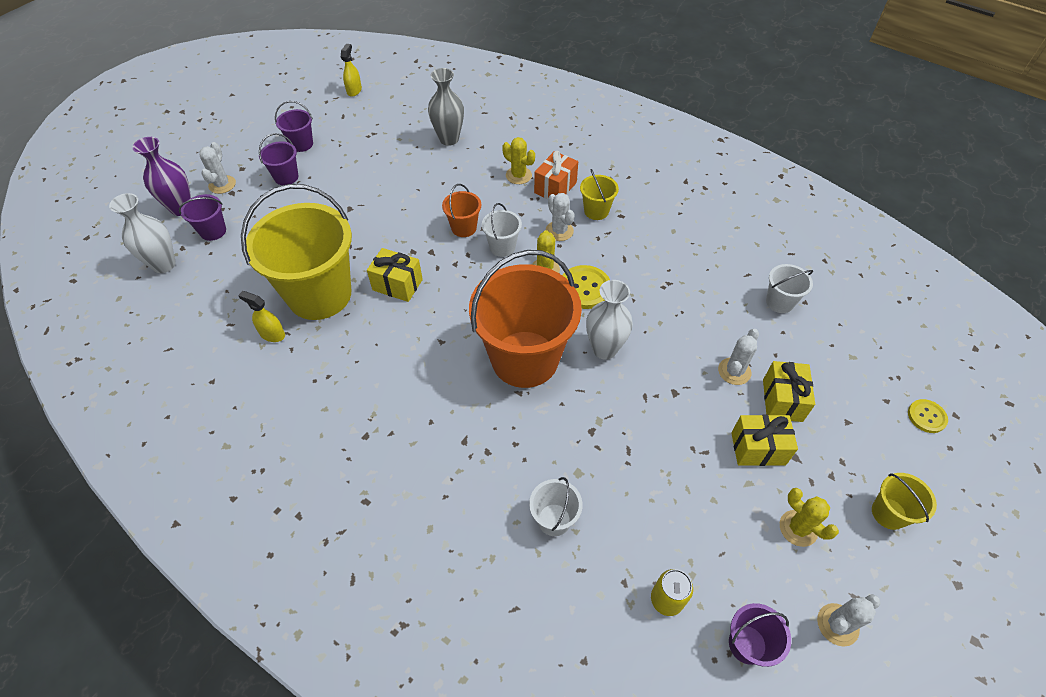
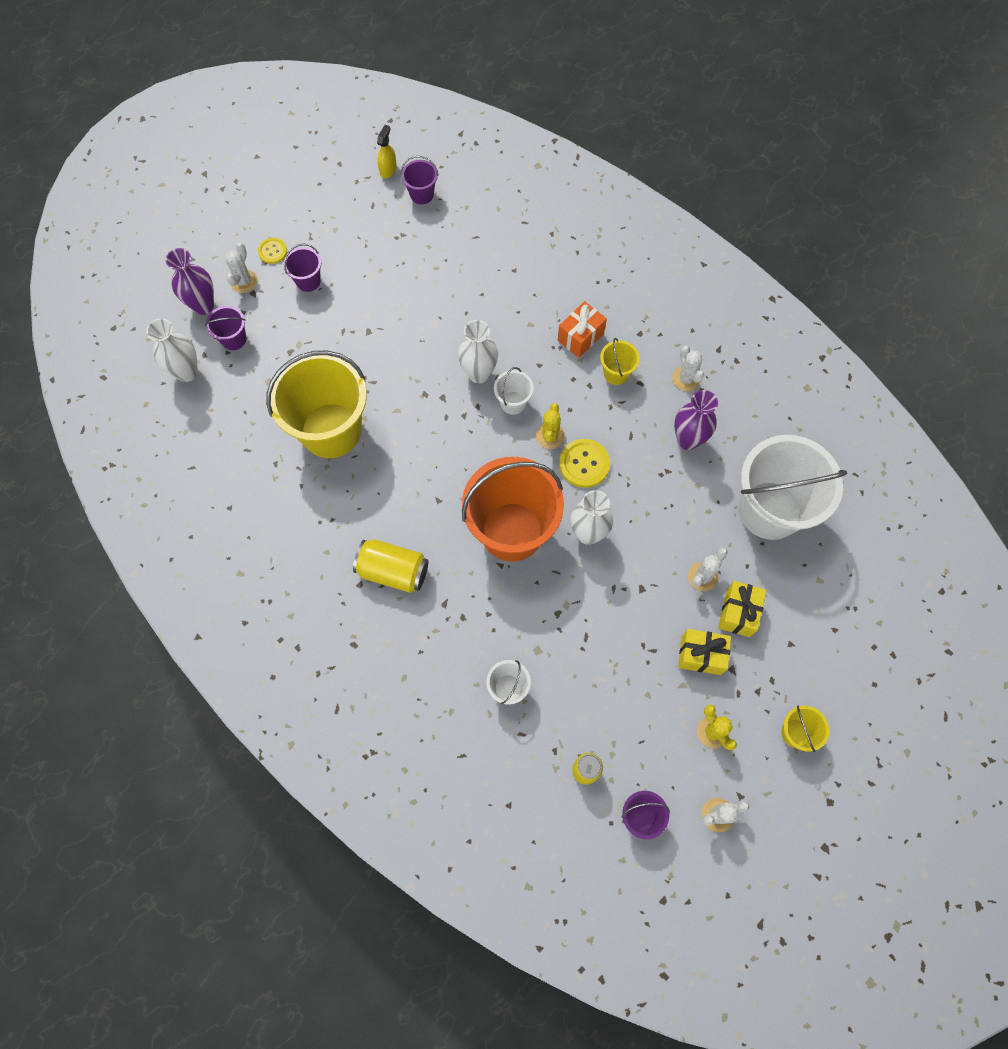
camera: 10 degrees right, 15 degrees up
yellow spray bottle [238,291,285,342] -> none
purple bucket [275,101,313,152] -> purple bucket moved to [401,156,438,204]
yellow gift [367,248,423,302] -> none
grey vase [428,68,464,146] -> none
orange bucket [442,184,481,237] -> white vase [458,320,498,383]
yellow cactus [502,137,535,184] -> none
white cactus [546,193,575,241] -> white cactus moved to [672,346,704,391]
white bucket [766,264,813,313] -> white bucket [739,435,847,540], size x2.33
yellow button [908,399,948,433] -> yellow button moved to [258,238,287,264]
none -> yellow can [353,539,428,593]
none -> purple vase [674,390,718,450]

